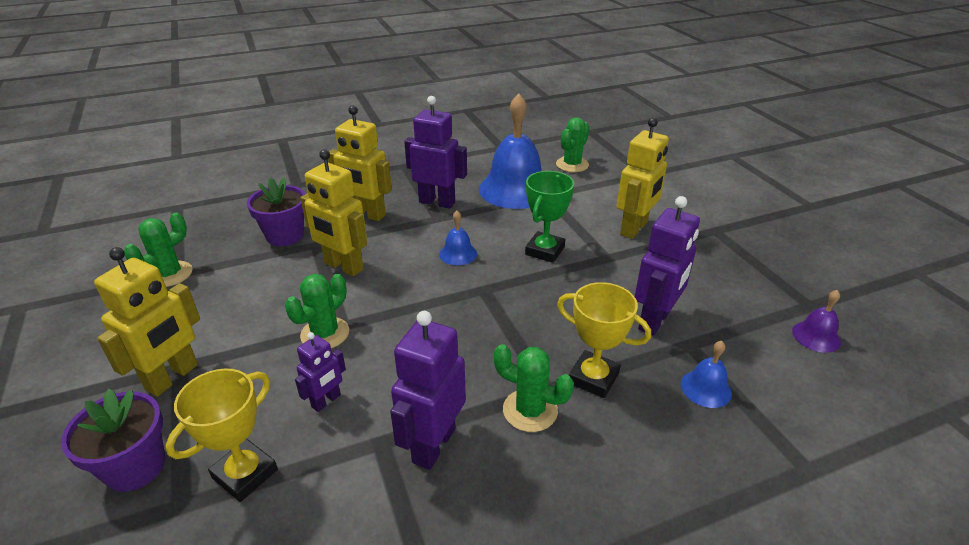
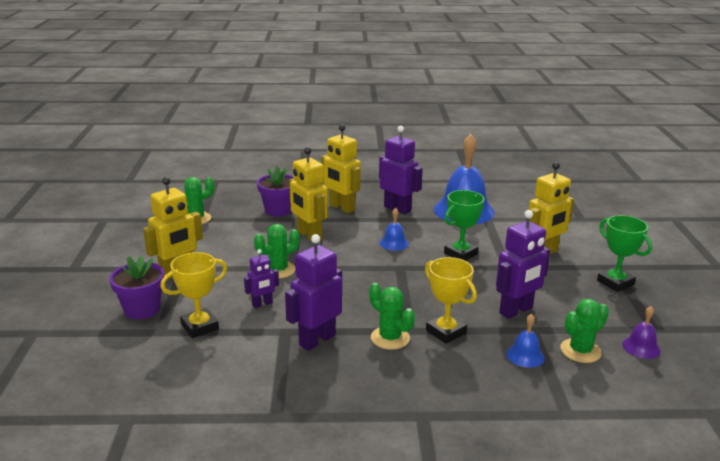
camera: 20 degrees right, 10 degrees down
green cactus [556,117,589,172] -> green cactus moved to [560,299,609,363]
none -> green trophy [597,215,652,292]

